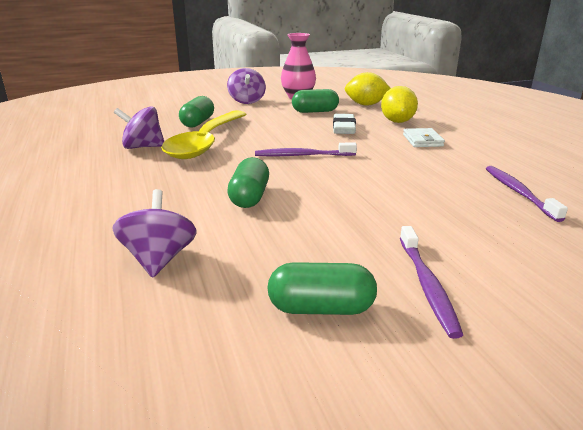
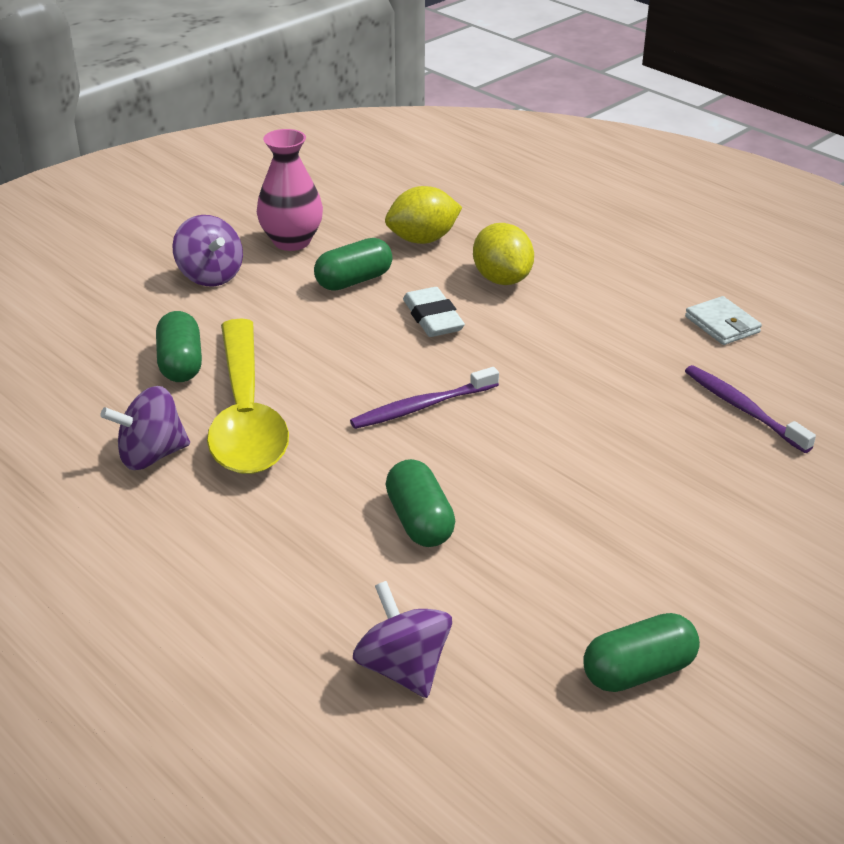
camera: 25 degrees left, 10 degrees up
purple toothbrush [400,226,463,339] -> none
white wallet [403,128,445,147] -> white wallet moved to [685,296,762,345]

